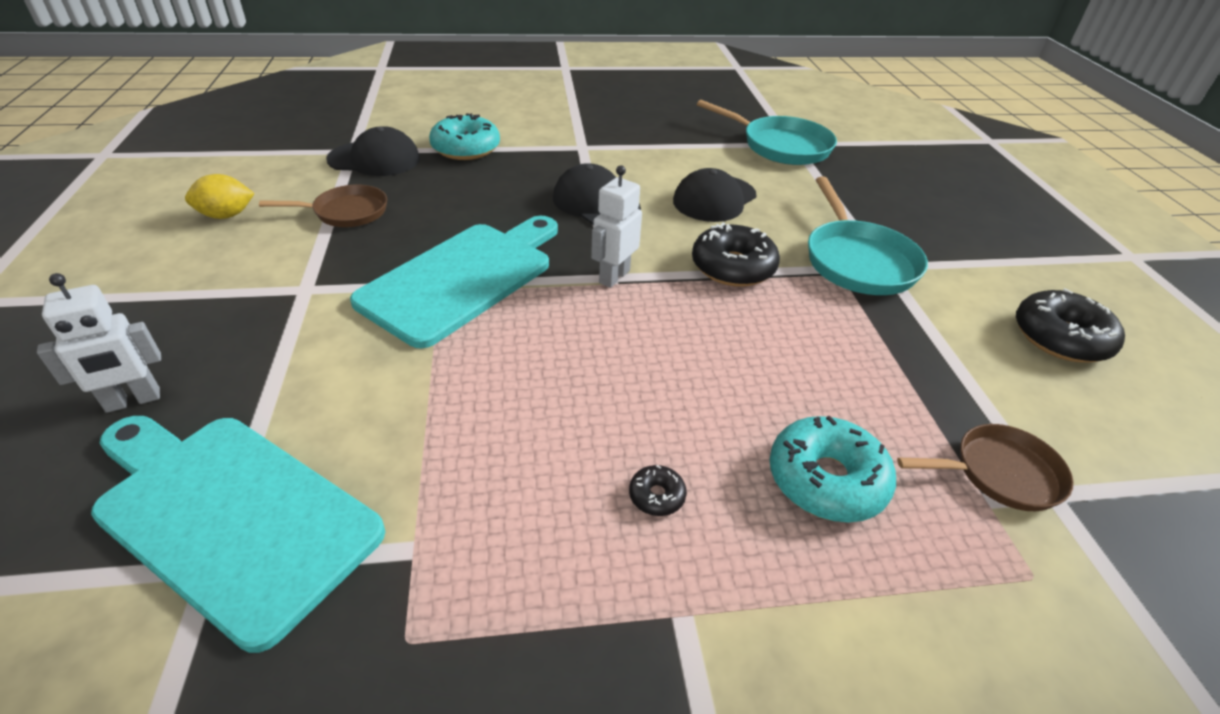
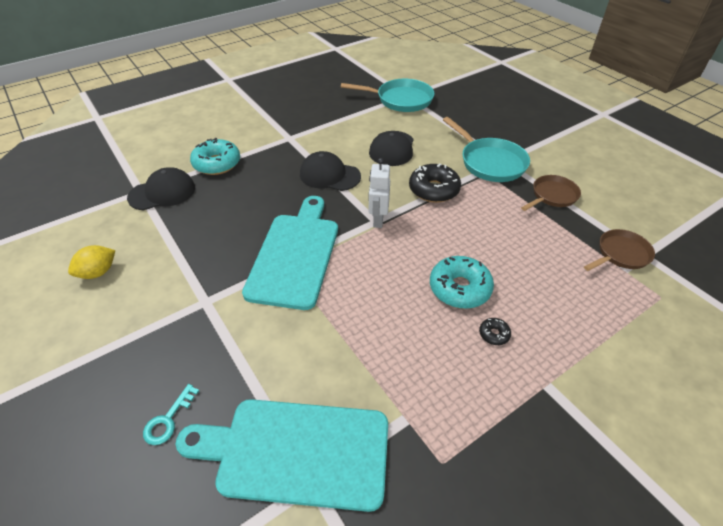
camera: 25 degrees left, 5 degrees up
white robot [37,273,161,413] -> turquoise key [143,384,199,445]
brown pan [259,185,387,227] -> brown pan moved to [521,175,581,211]
turquoise donut [769,416,896,523] -> turquoise donut moved to [430,256,494,309]
black donut [1016,288,1125,363] -> none

